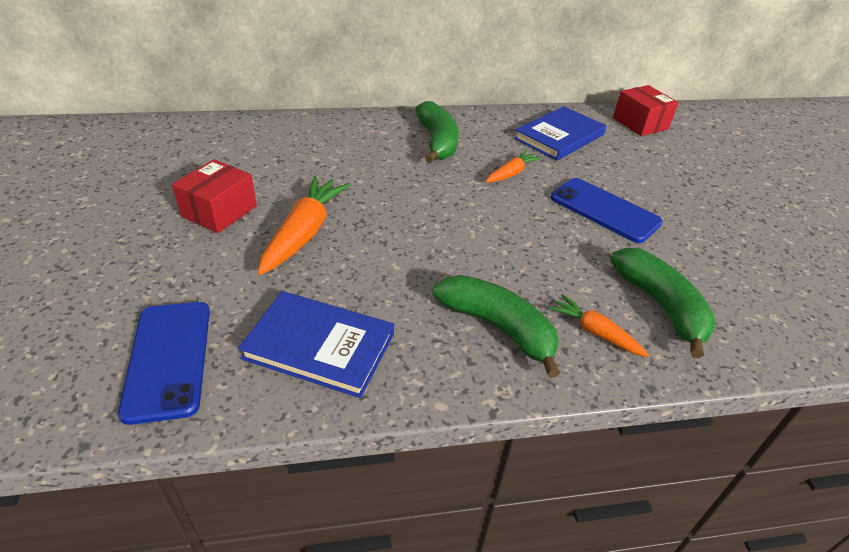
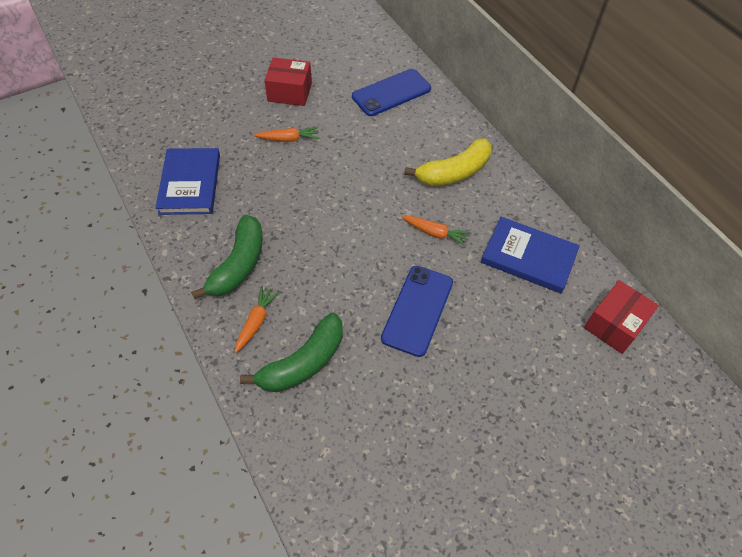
camera: 70 degrees right, 15 degrees up
blue phone [118,302,210,425] -> blue phone moved to [352,69,431,116]
orange carrot [257,176,350,275] -> orange carrot [254,127,319,142], size x0.57
green banana [415,101,459,163] -> yellow banana [404,138,492,186]

